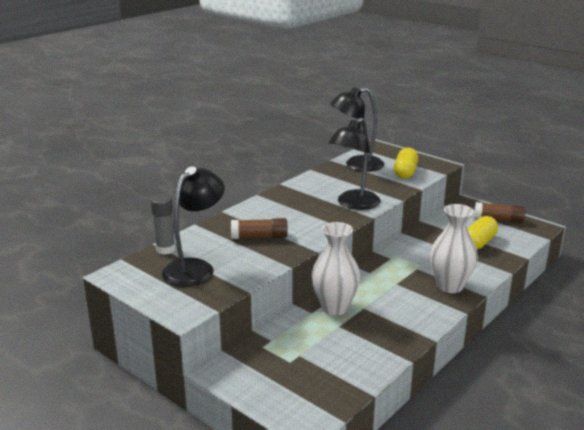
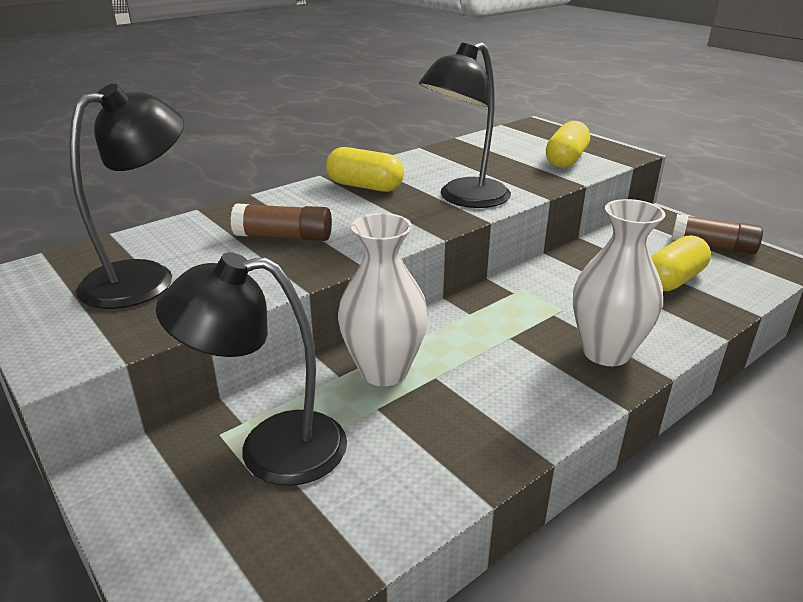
camera: 10 degrees right, 5 degrees up
grey glue stick [151,195,176,255] -> none
black lamp [330,87,384,172] -> black lamp moved to [156,252,347,486]
none -> yellow capsule [326,147,404,192]

